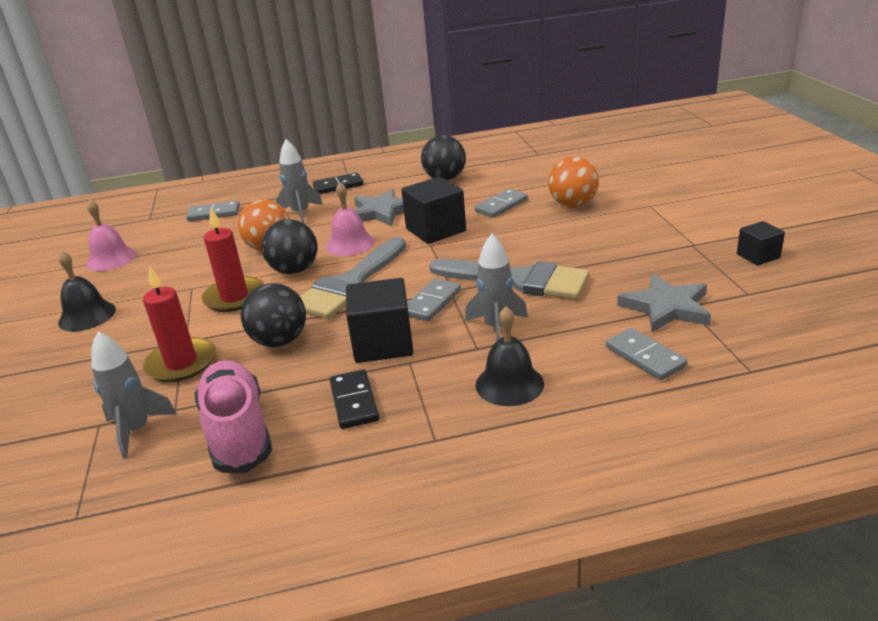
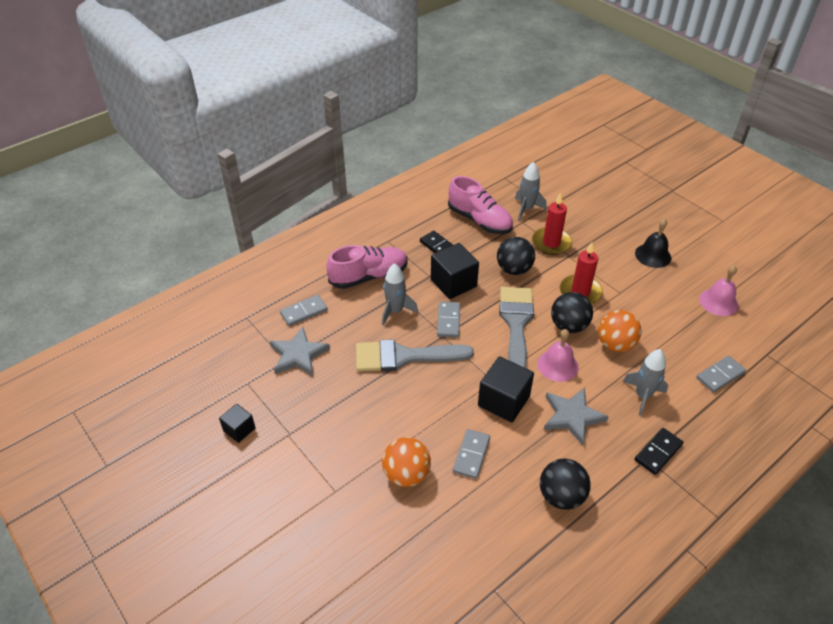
camera: 150 degrees right, 15 degrees up
black bell [476,306,544,406] -> pink shoe [326,245,408,289]
grey domino [606,328,687,380] -> grey domino turned 60 degrees counterclockwise [280,295,328,326]

